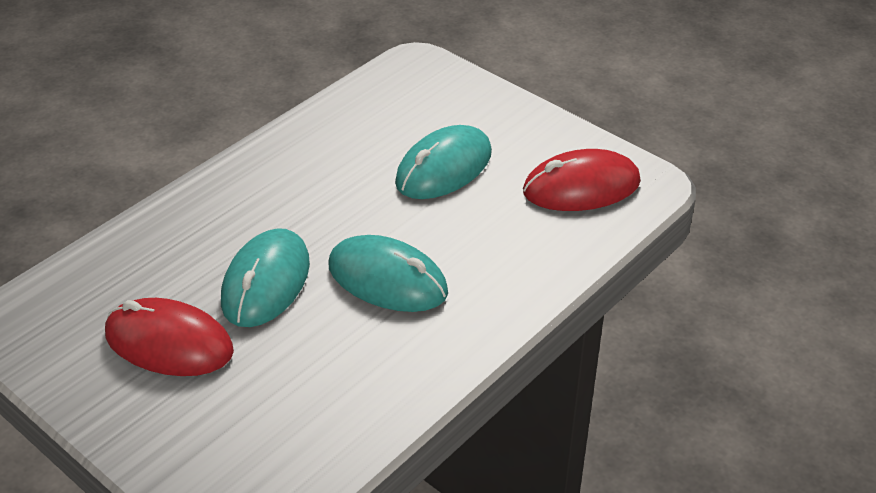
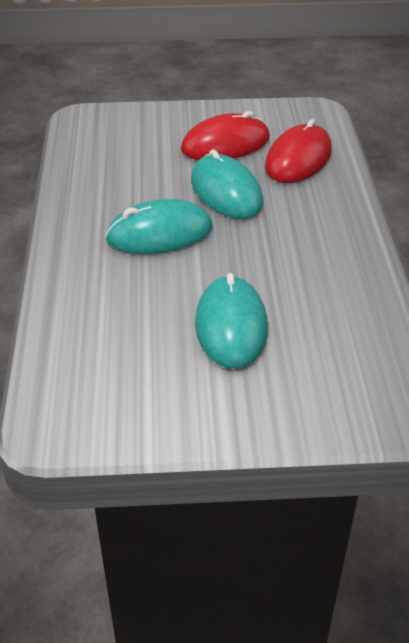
camera: 135 degrees right, 0 degrees up
red mouse [523,149,641,211] -> red mouse moved to [265,119,332,183]

